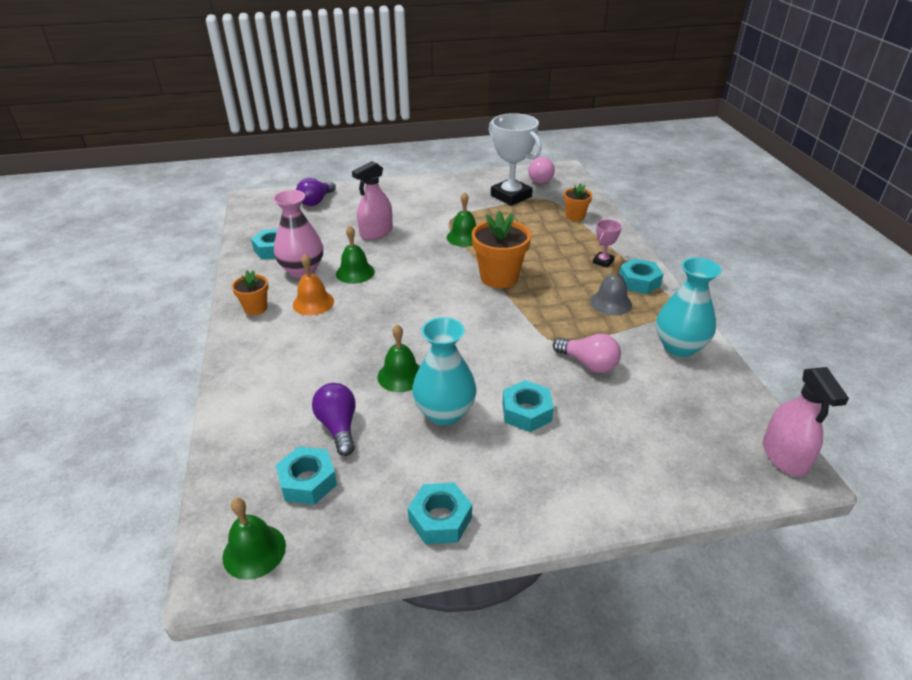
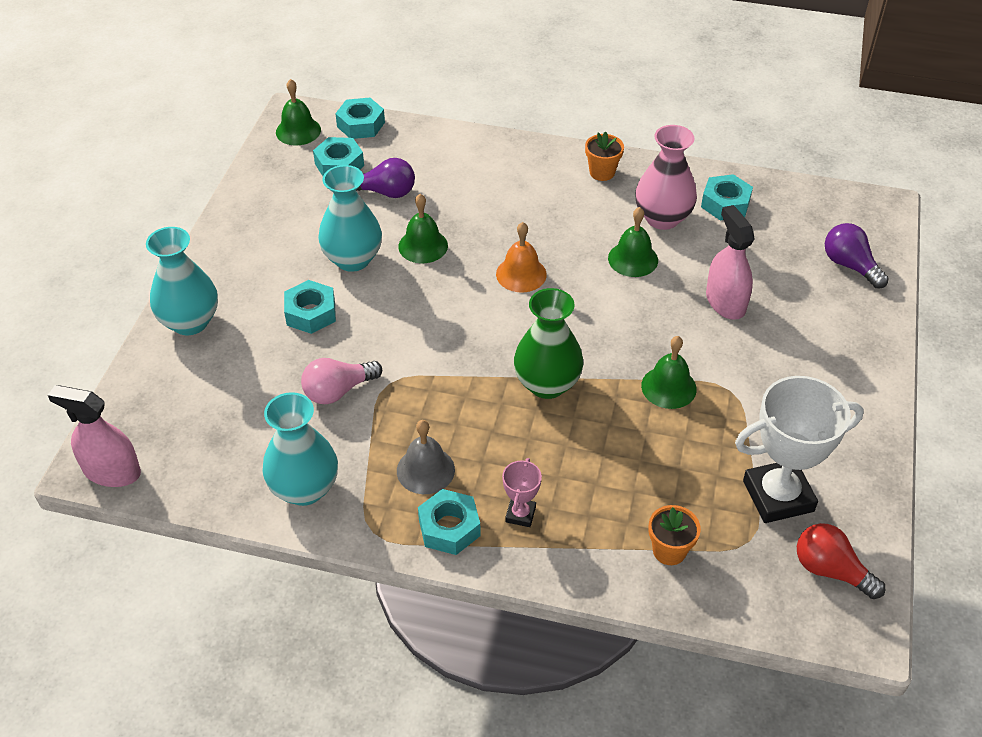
camera: 115 degrees right, 10 degrees up
orange bell [293,255,334,315] -> orange bell moved to [496,222,547,292]
turquoise nut [408,483,472,544] -> turquoise nut moved to [335,98,385,139]
orange flower pot [472,211,531,288] -> green vase [514,288,584,399]
pink light bulb [528,157,555,184] -> red light bulb [797,523,885,599]
pink trophy [593,219,622,268] -> pink trophy turned 45 degrees clockwise [502,458,542,527]
none -> turquoise vase [146,227,218,335]

